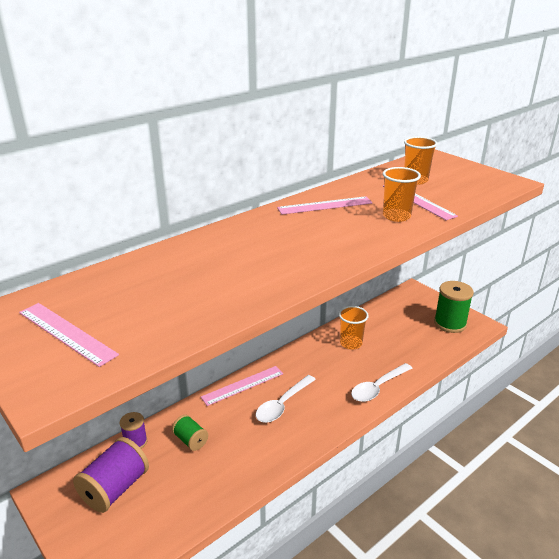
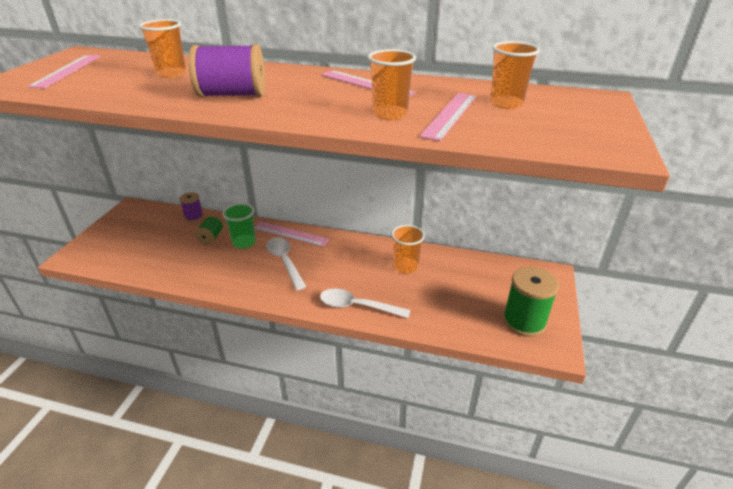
camera: 55 degrees right, 5 degrees up
purple spool [73,437,149,513] -> purple spool moved to [189,44,265,97]
white spoon [256,375,316,423] -> white spoon turned 60 degrees clockwise [266,237,306,290]
none -> orange cup [139,19,186,78]
none -> green cup [222,203,256,249]

